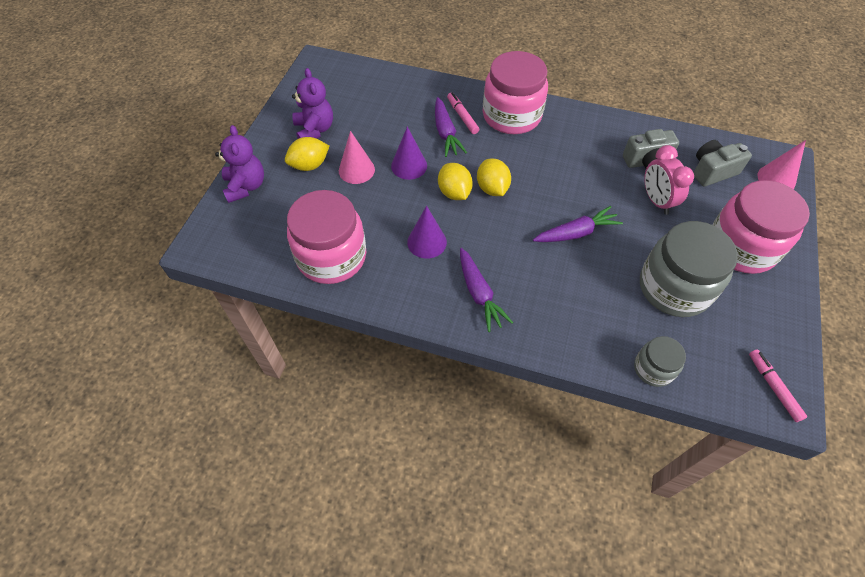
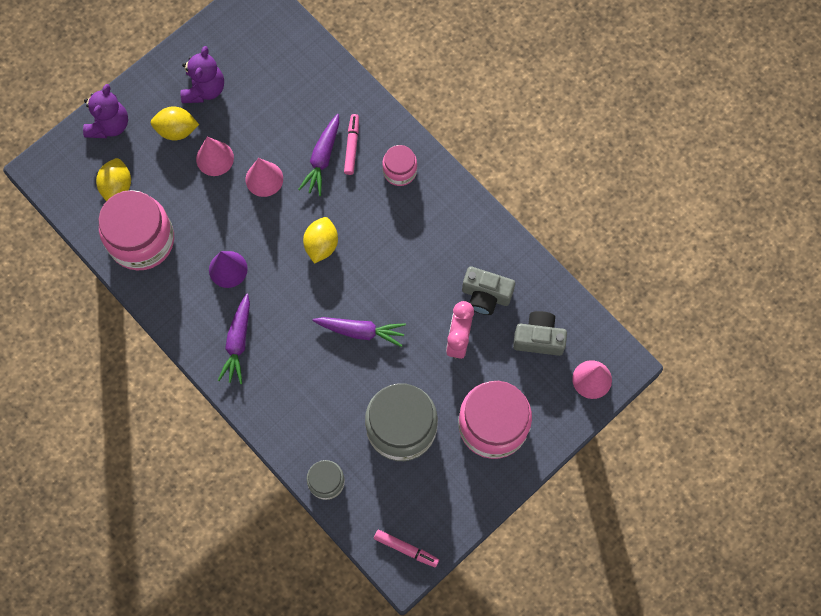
camera: 30 degrees right, 15 degrees up
purple cone [391,127,427,180] -> pink cone [246,158,283,197]
yellow lemon [438,163,473,200] -> yellow lemon moved to [96,158,131,201]
pink jar [483,51,548,134] -> pink jar [382,145,417,186], size x0.52
pink marker [749,349,807,422] -> pink marker turned 105 degrees clockwise [374,530,439,567]

